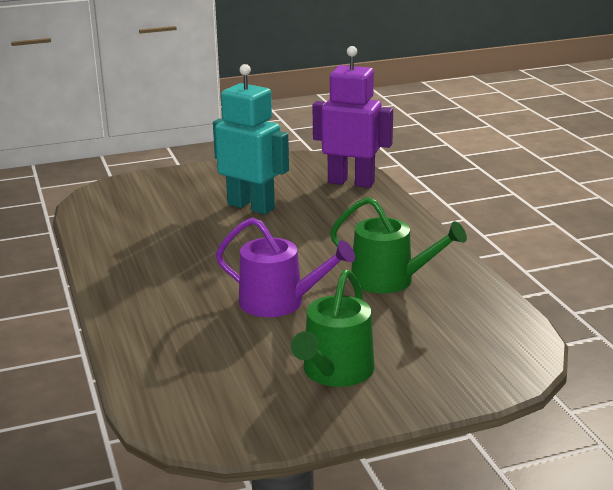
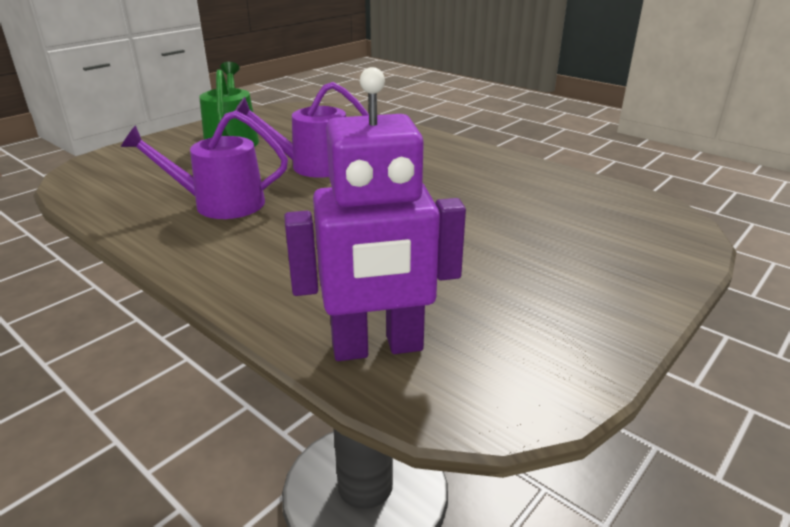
camera: 150 degrees right, 5 degrees up
turquoise robot [213,64,289,214] -> none
green watering can [330,197,467,294] -> purple watering can [121,111,288,219]

